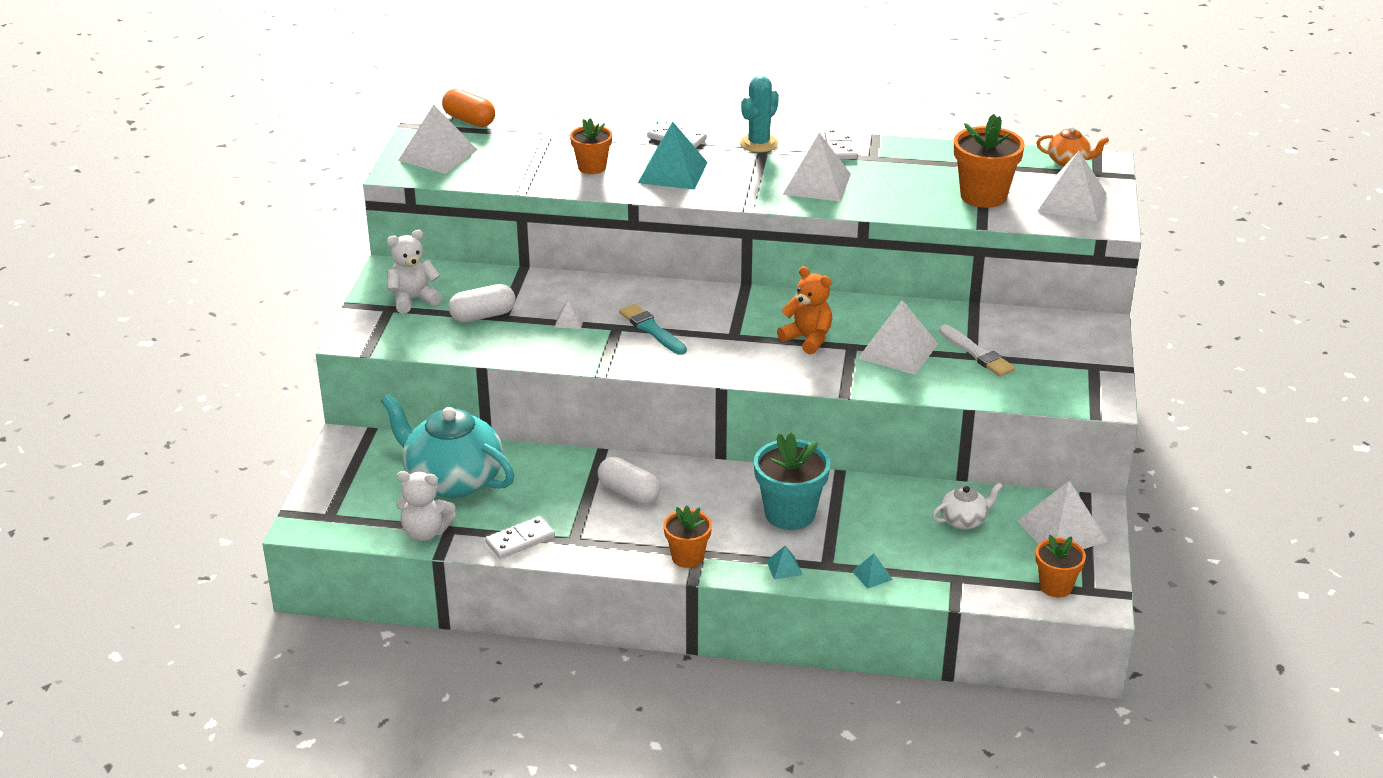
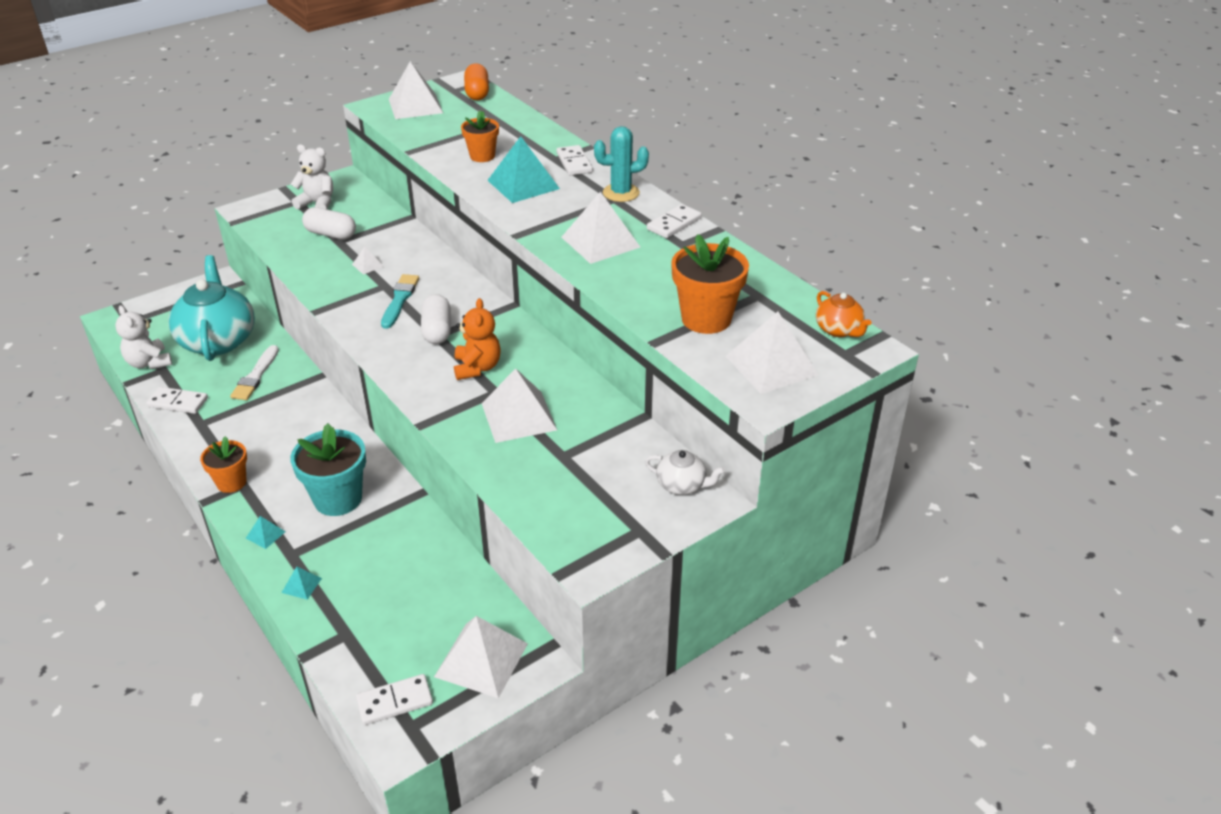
camera: 45 degrees right, 5 degrees up
white capsule [598,457,660,504] -> white capsule moved to [421,294,451,344]
white teapot [932,482,1003,529] -> white teapot moved to [645,450,725,495]
white brush [939,325,1015,377] -> white brush moved to [230,345,279,400]
orange flower pot [1035,535,1086,597] -> white domino [356,674,433,725]

